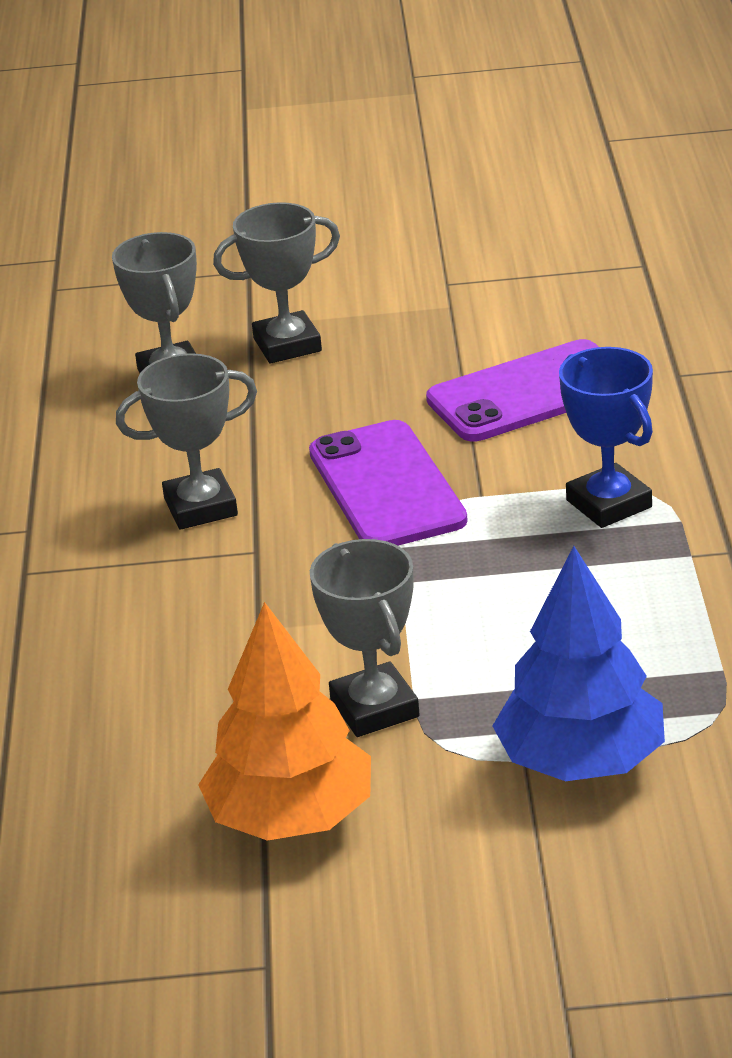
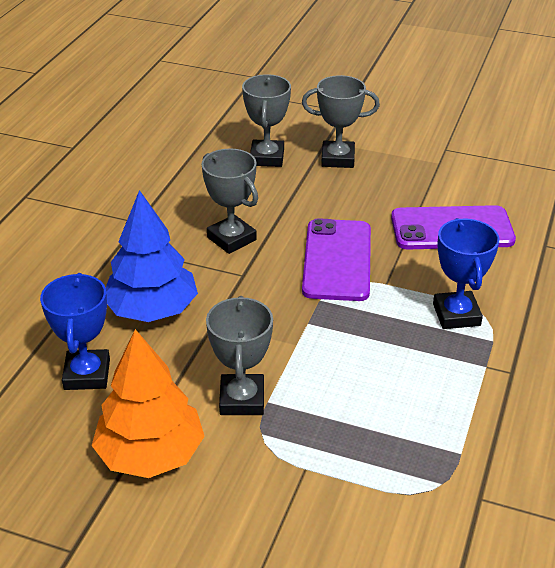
camera: 20 degrees right, 5 degrees up
grey trophy [116,353,257,530] -> grey trophy turned 45 degrees clockwise [201,148,258,254]
blue tree [492,546,665,781] -> blue tree moved to [105,190,198,322]
none -> blue trophy [40,273,110,390]

